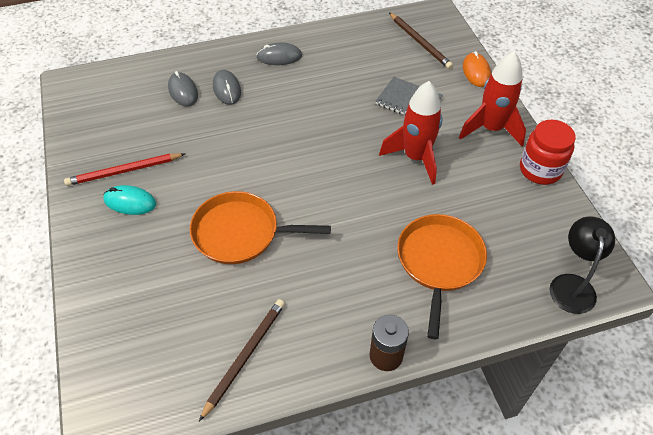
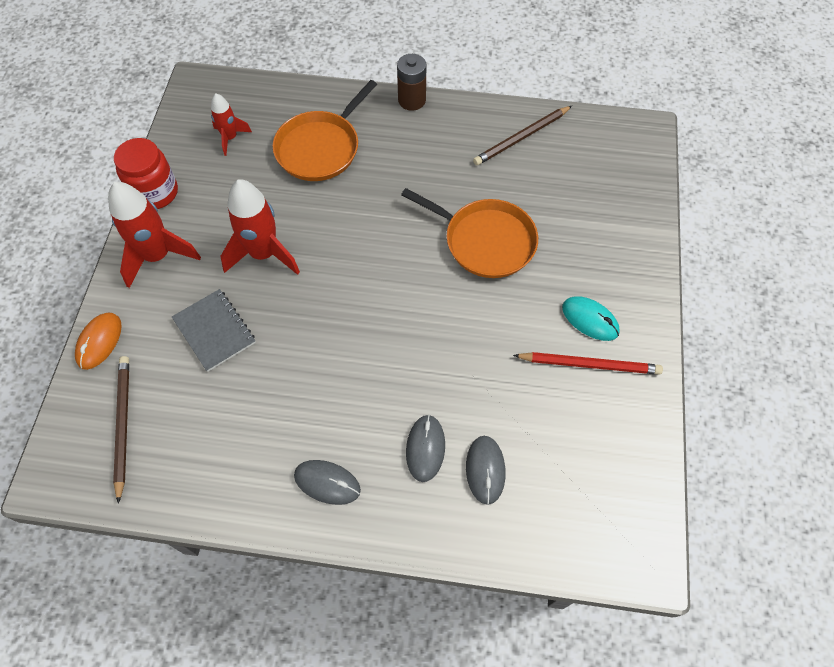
camera: 155 degrees left, 10 degrees up
black lamp [550,216,615,314] -> none
none -> red rocket [211,93,252,156]

